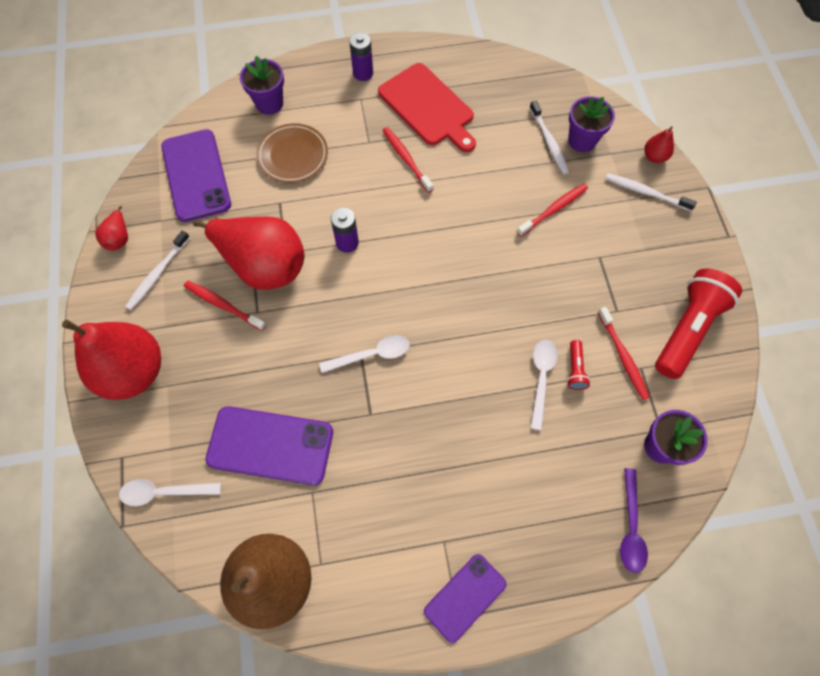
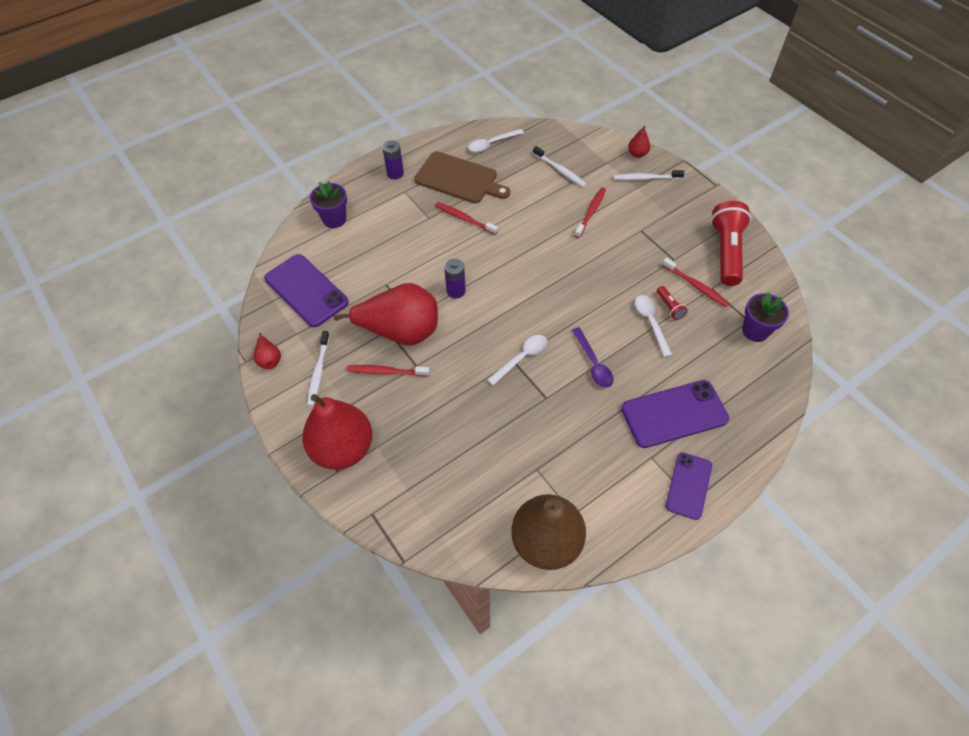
camera: 25 degrees left, 10 degrees down
white spoon [119,479,221,506] -> white spoon moved to [468,129,524,152]
purple phone [205,406,333,485] -> purple phone moved to [621,380,729,448]
brown plate [256,123,328,183] -> none
red cutting board [378,63,476,152] -> brown cutting board [414,151,510,203]
purple flower pot [568,96,615,152] -> none
purple spoon [620,468,648,573] -> purple spoon moved to [572,327,613,388]

